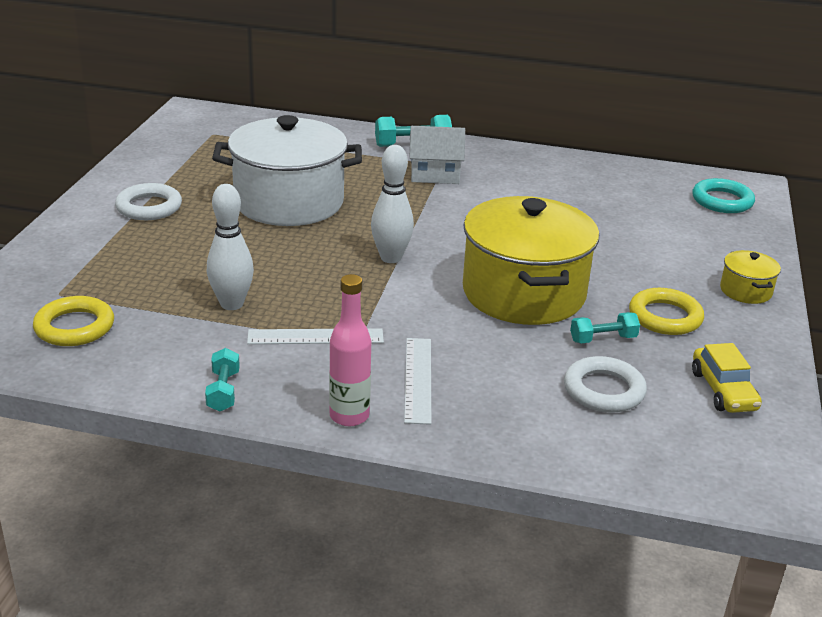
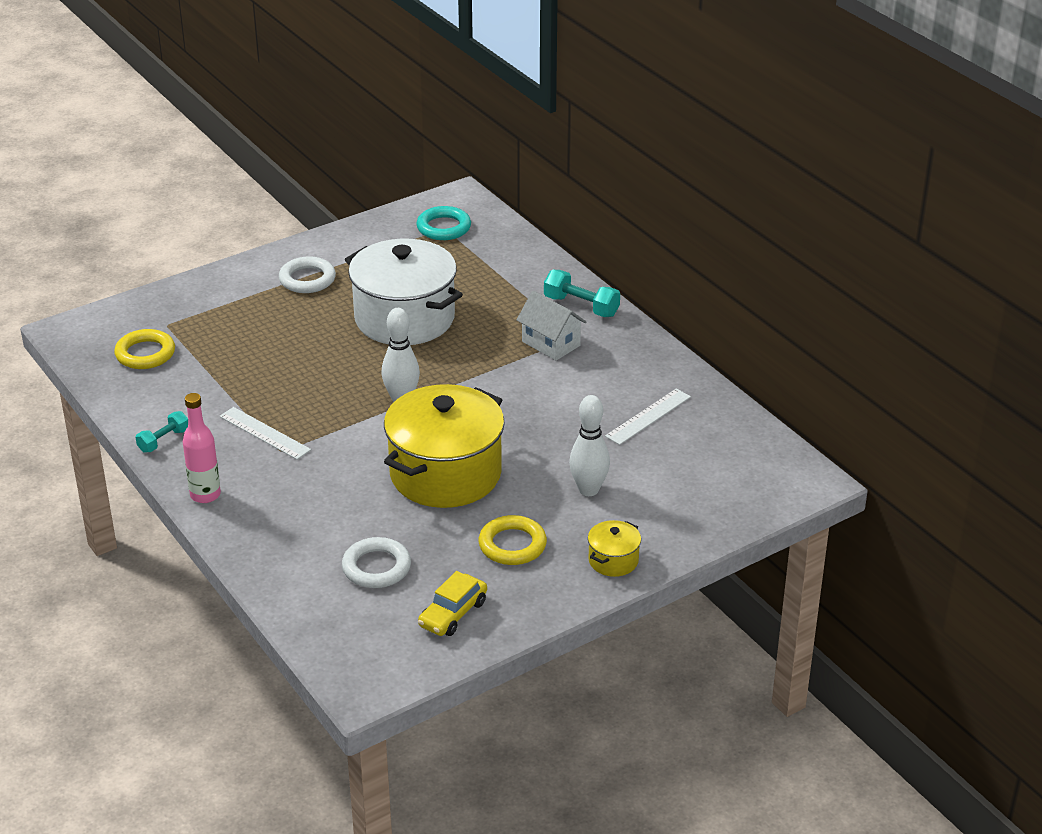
camera: 45 degrees right, 5 degrees up
white bowling pin [207,184,254,310] -> white bowling pin moved to [569,395,610,496]
white ruler [404,338,431,425] -> white ruler moved to [605,389,691,445]
turquoise dumbbell [570,312,640,343] -> none
turquoise ring [692,178,755,213] -> turquoise ring moved to [416,206,471,240]

